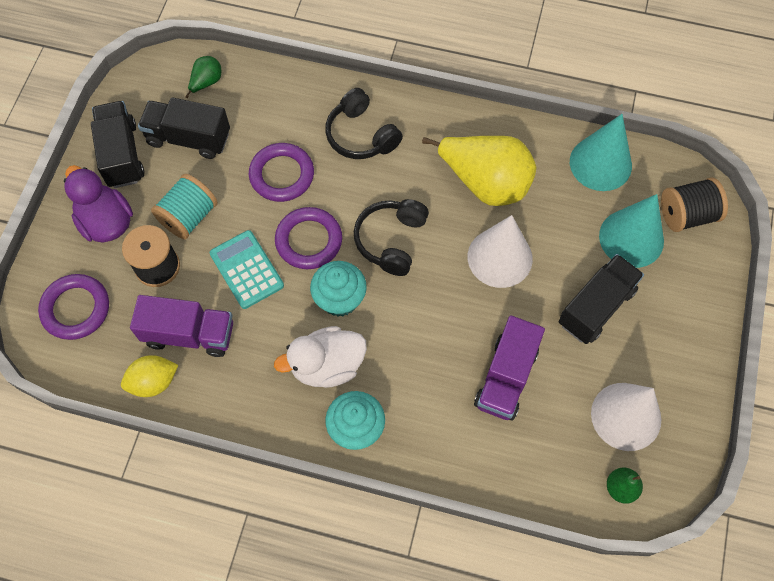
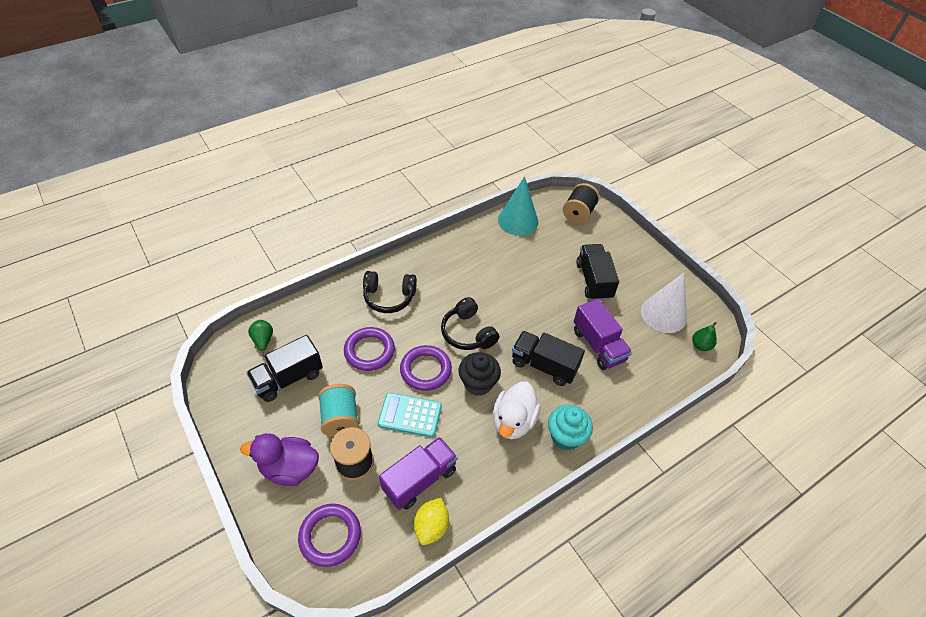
camera: 50 degrees left, 15 degrees down
black truck [91,101,144,188] -> black truck moved to [512,331,585,386]
turquoise cupcake [310,261,367,317] -> black cupcake [459,352,501,396]
yellow pear [422,136,536,206] -> none
white cone [468,215,533,288] -> none
turquoise cone [599,194,664,268] -> none

